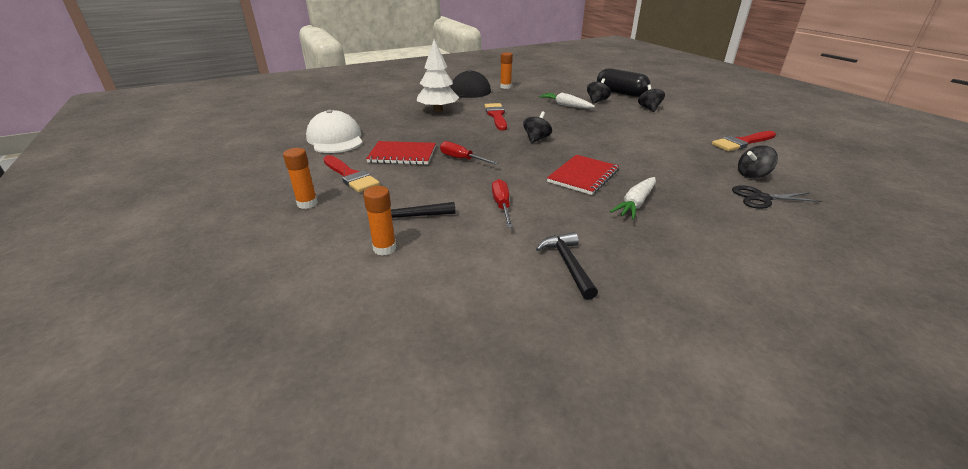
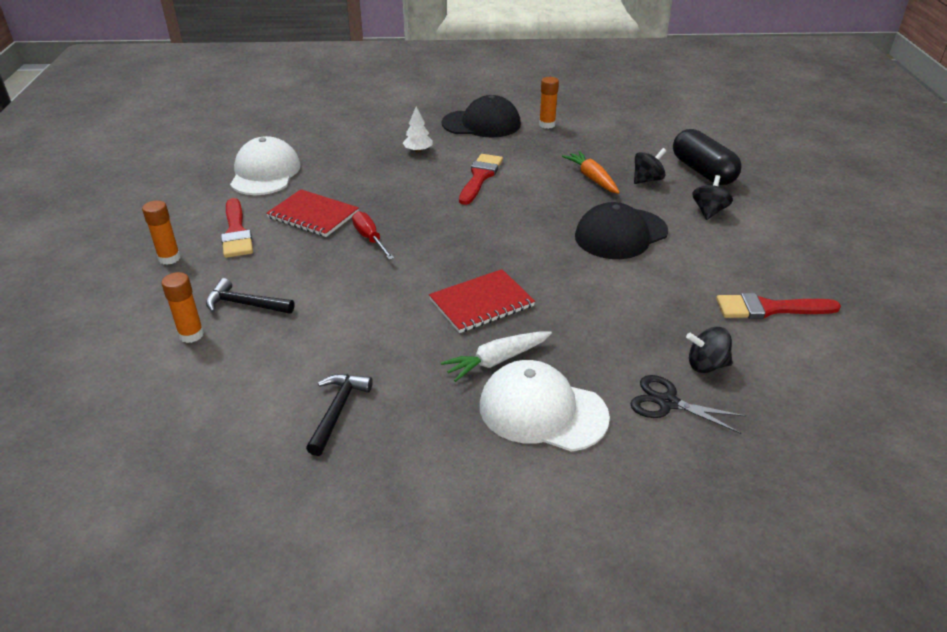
camera: 25 degrees right, 5 degrees up
white tree [417,39,459,112] -> white tree [403,106,433,153], size x0.53
red screwdriver [492,179,513,227] -> none
black spinning top [523,111,552,143] -> none
white carrot [539,92,595,108] -> orange carrot [562,151,620,194]
none -> white cap [480,360,610,452]
none -> black cap [575,202,668,259]

